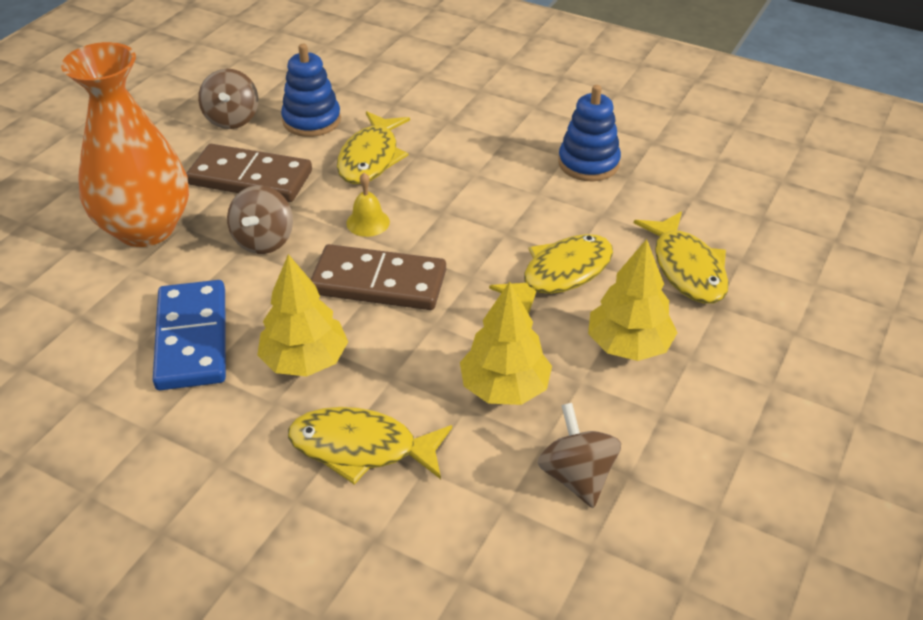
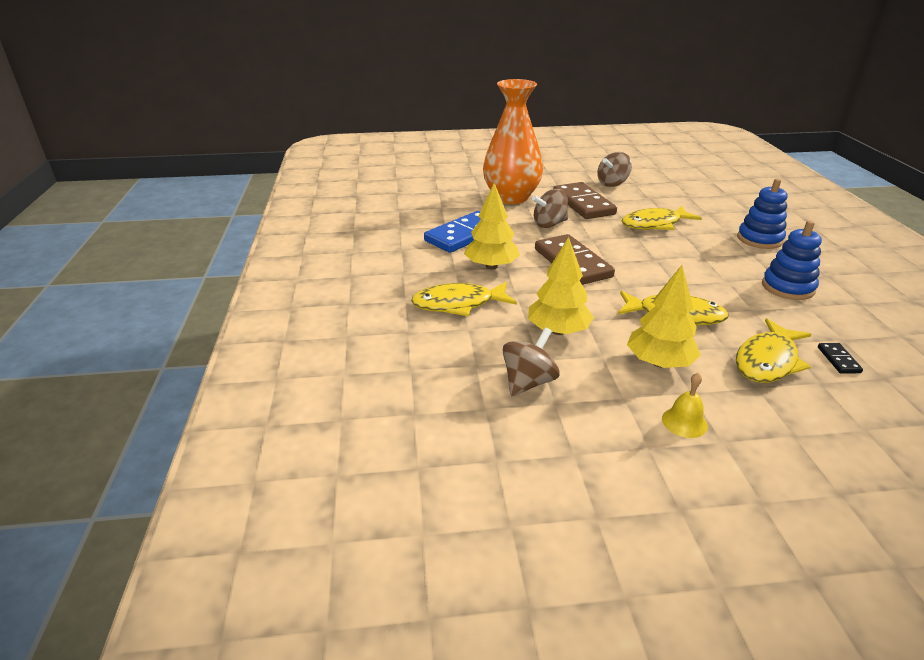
camera: 55 degrees right, 10 degrees down
blue stacking toy [281,44,341,137] -> blue stacking toy moved to [737,179,788,249]
yellow fish [288,407,452,485] -> yellow fish turned 75 degrees counterclockwise [411,282,517,316]
yellow bell [346,173,390,237] -> yellow bell moved to [662,373,708,438]
none -> black domino [818,343,863,374]

